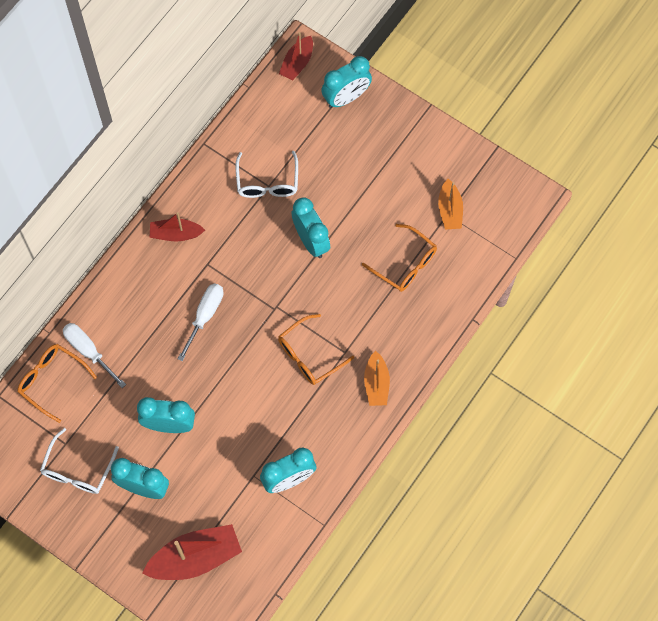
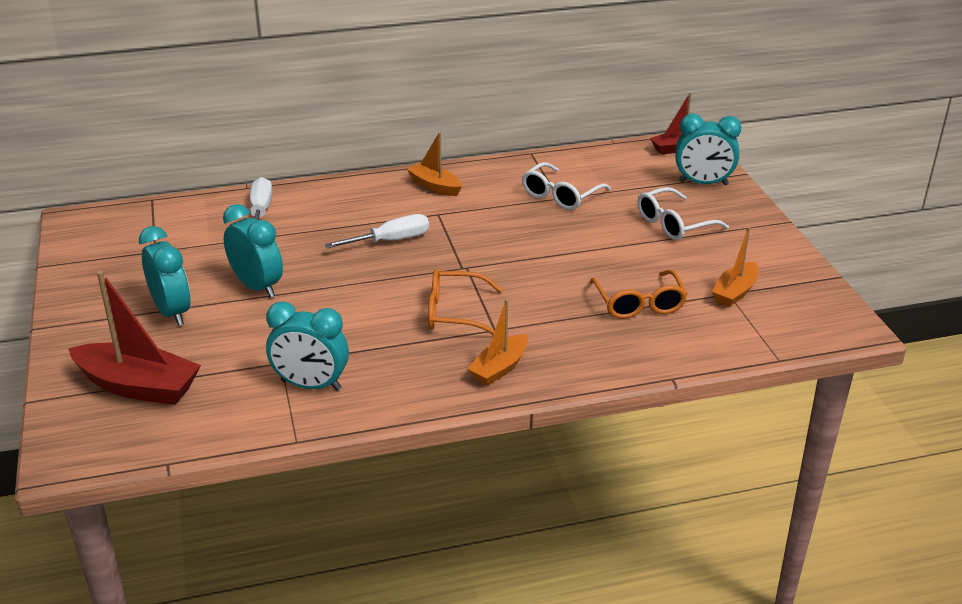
camera: 40 degrees right, 35 degrees down
orange glasses [17,344,97,423] -> none
white glasses [40,428,119,494] -> white glasses moved to [637,187,729,240]
red boat [150,212,205,242] -> orange boat [407,132,462,196]
turquoise clock [292,197,330,258] -> none

